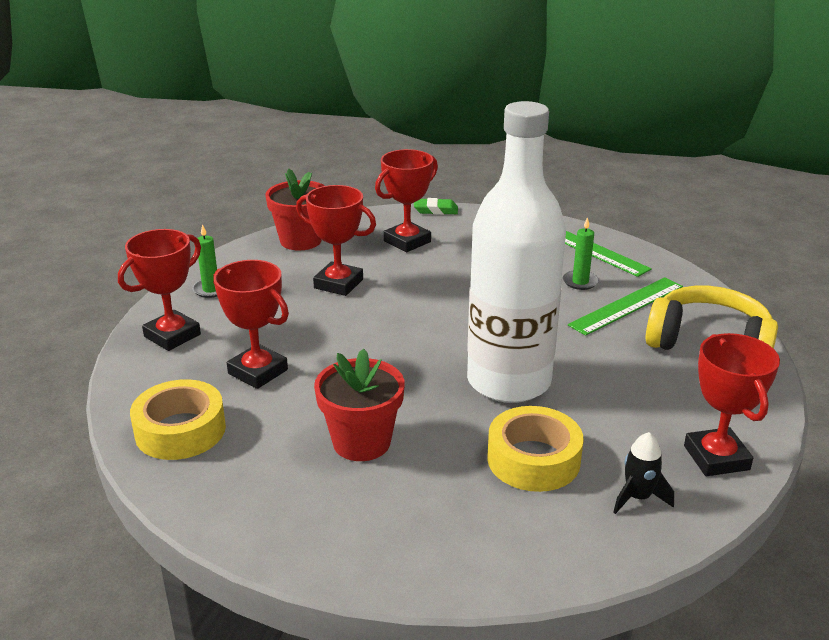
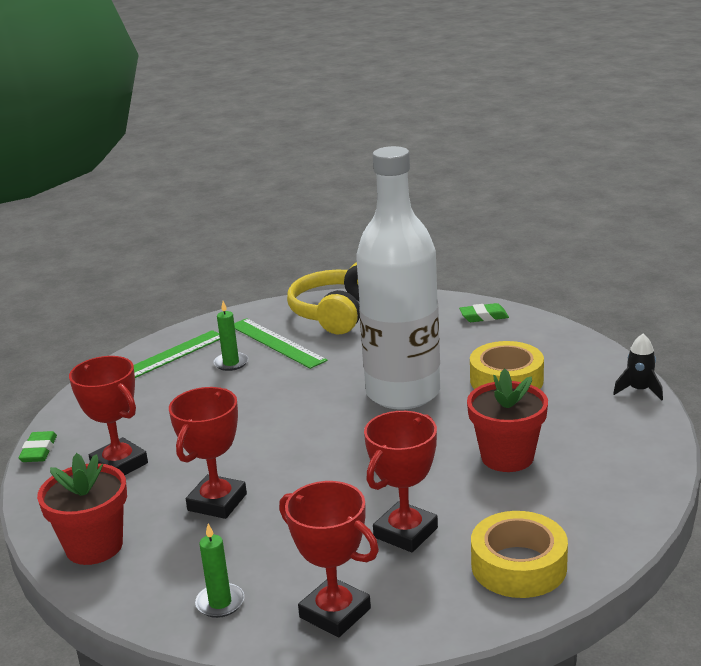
camera: 90 degrees left, 5 degrees down
black rocket [614,432,674,514] -> black rocket moved to [613,334,663,400]
red trophy [684,333,780,476] -> green eraser [459,303,509,322]

